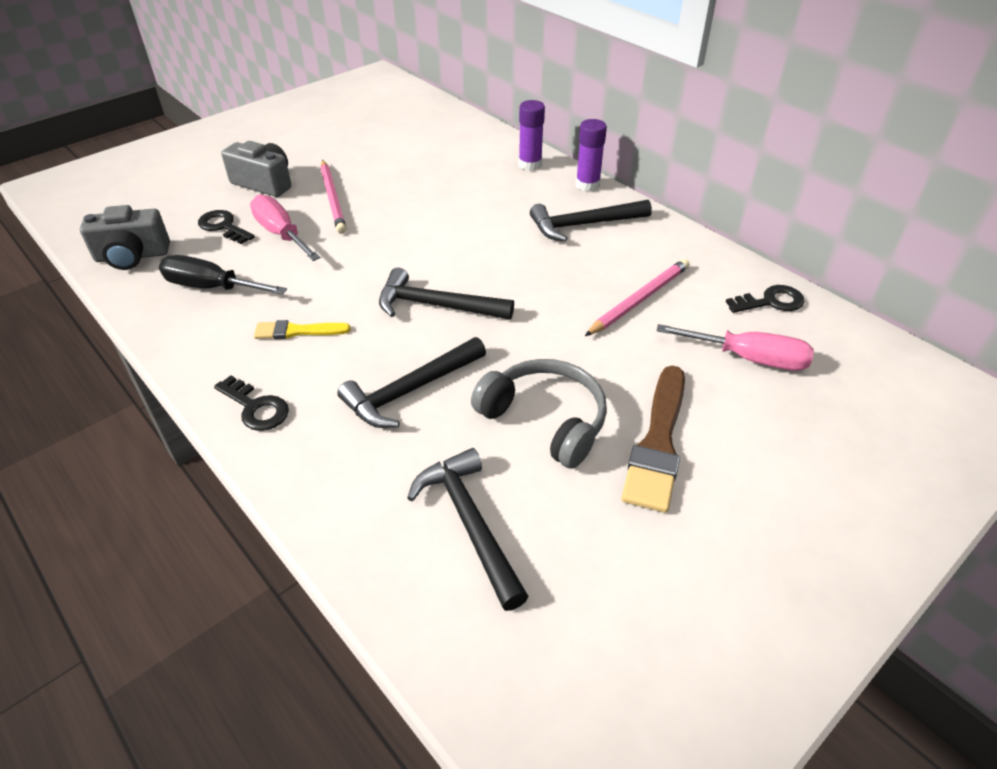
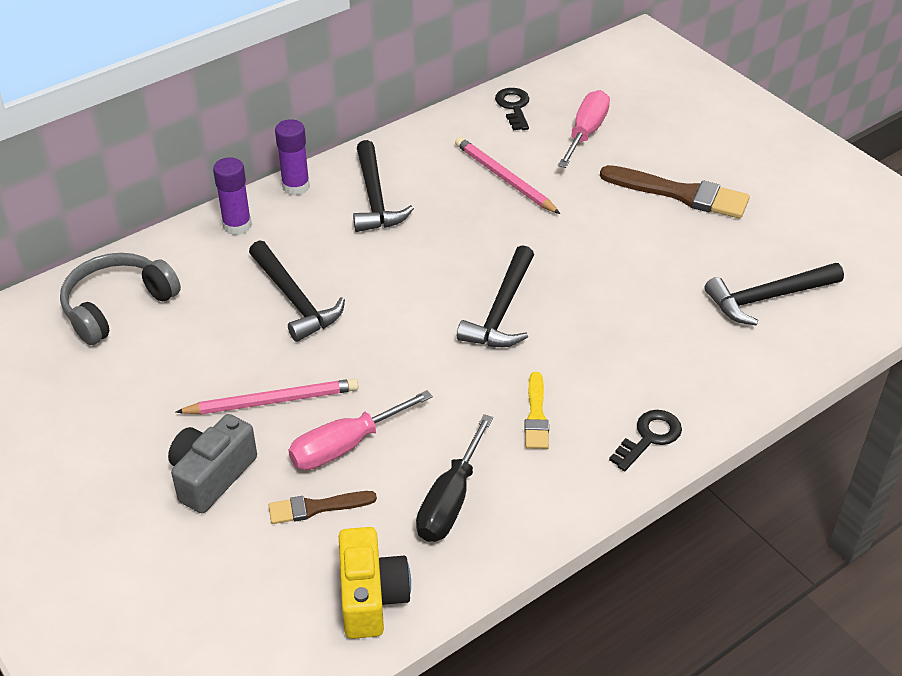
camera: 85 degrees left, 0 degrees up
grey camera [80,205,170,270] -> yellow camera [339,527,411,639]
black key [198,210,255,244] -> brown brush [269,491,377,524]
black hammer [337,337,486,428] -> black hammer moved to [249,240,345,342]
grey headphones [471,359,607,469] -> grey headphones moved to [60,253,181,345]

